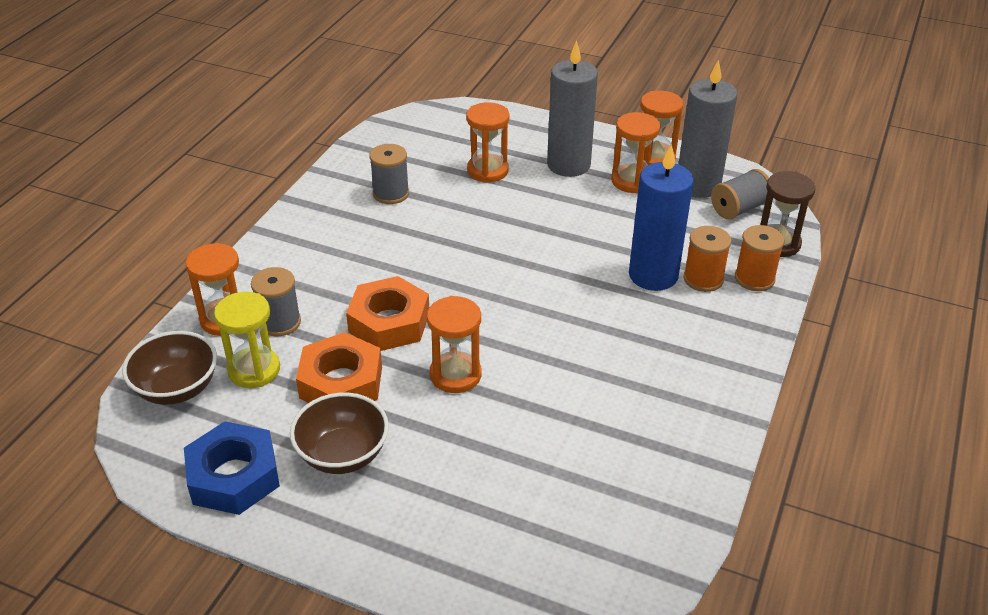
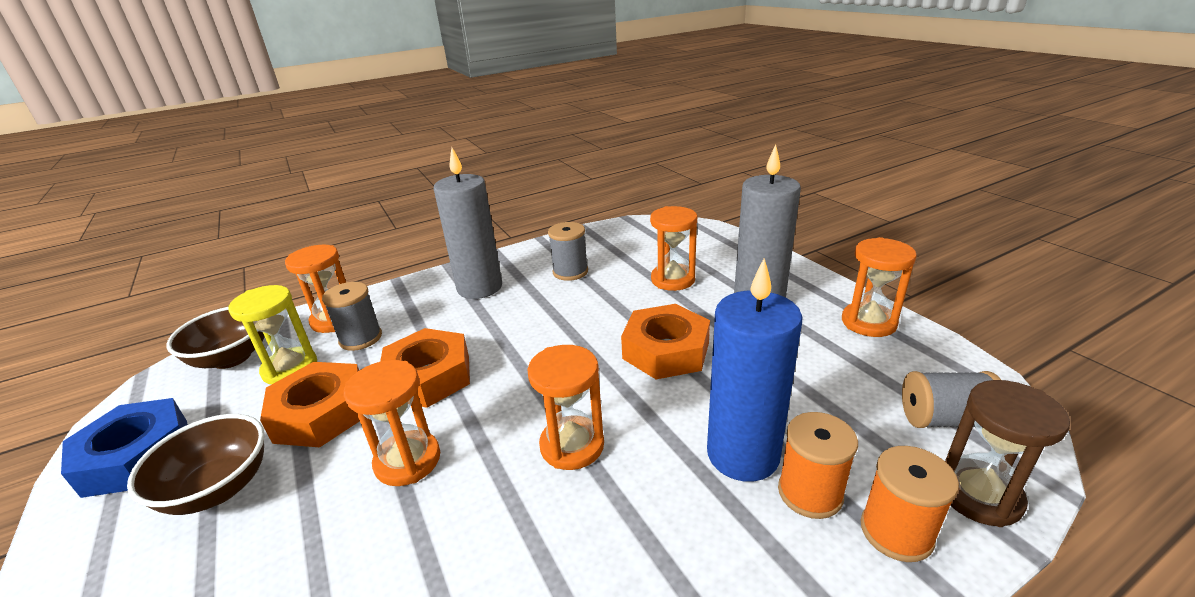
camera: 40 degrees right, 10 degrees down
orange hourglass [611,112,660,193] -> orange hourglass moved to [527,345,604,470]
grey candle [679,59,737,198] -> grey candle moved to [434,148,502,299]
none -> orange nut [621,304,710,379]

